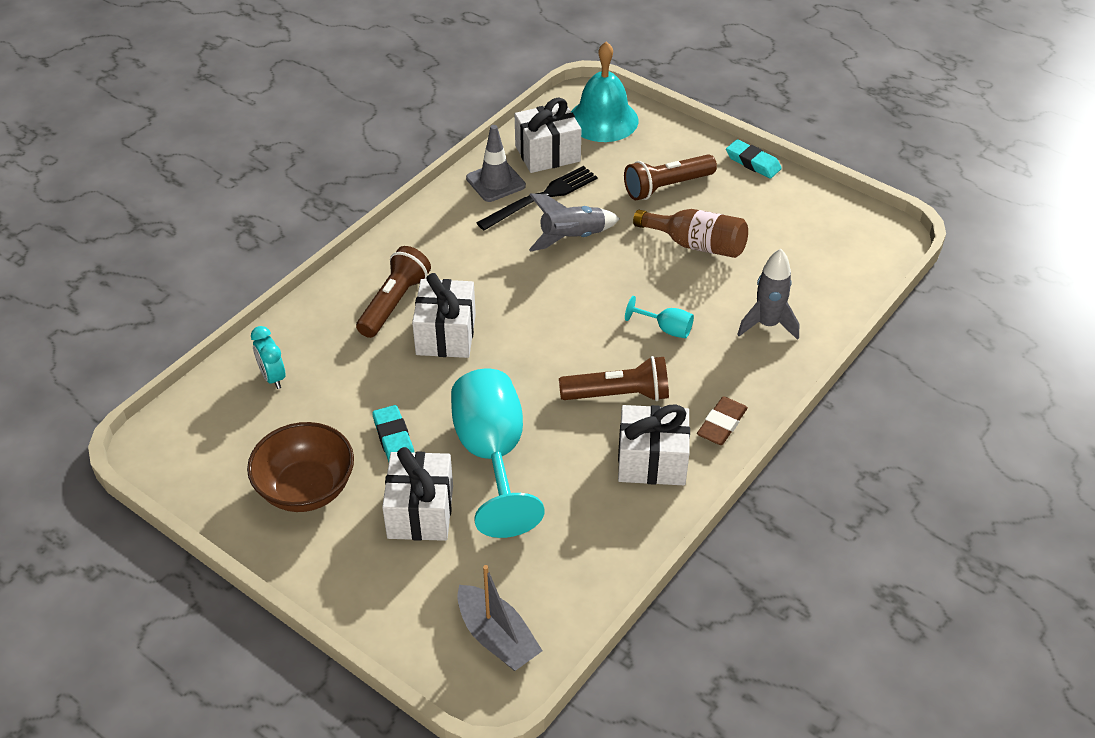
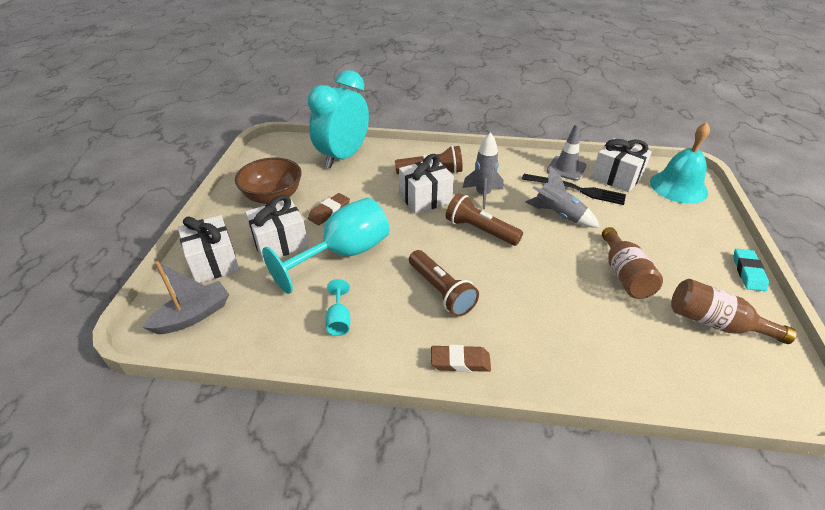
camera: 60 degrees right, 5 degrees down
turquoise clock [251,326,285,389] -> turquoise clock [308,70,369,168], size x2.38
turquoise eraser [372,405,415,462] -> brown eraser [308,193,350,225]
grey boat [457,565,543,671] -> grey boat turned 150 degrees counterclockwise [142,261,229,334]
white gift [618,404,690,485] -> white gift moved to [178,215,240,283]
brown flashlight [624,154,717,200] -> brown flashlight moved to [446,193,523,246]
turquoise goblet [625,296,694,338] -> turquoise goblet moved to [325,279,351,336]
grey rocket [737,249,799,340] -> grey rocket moved to [463,132,503,209]
none -> brown bottle [671,279,797,344]

